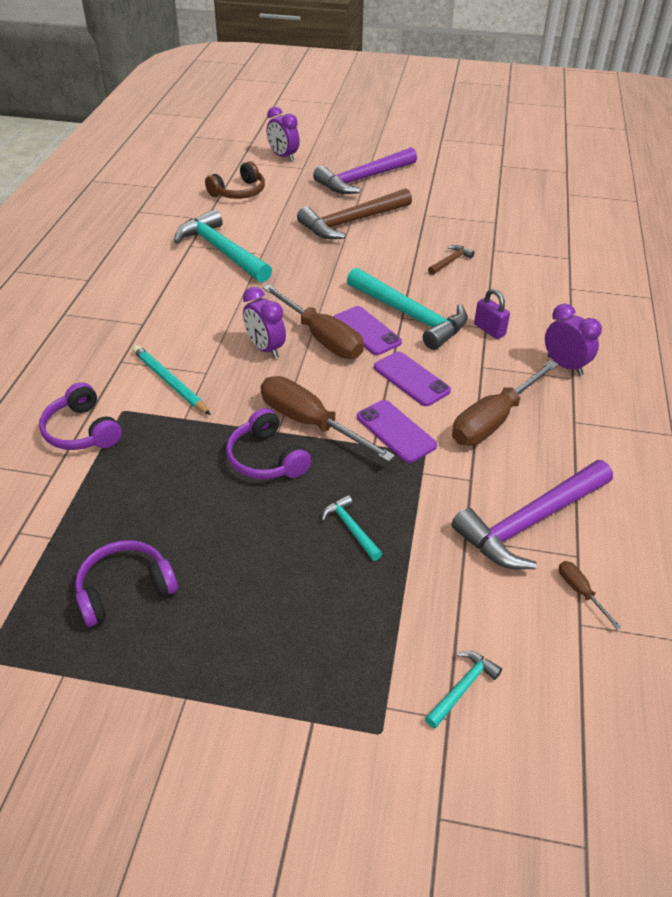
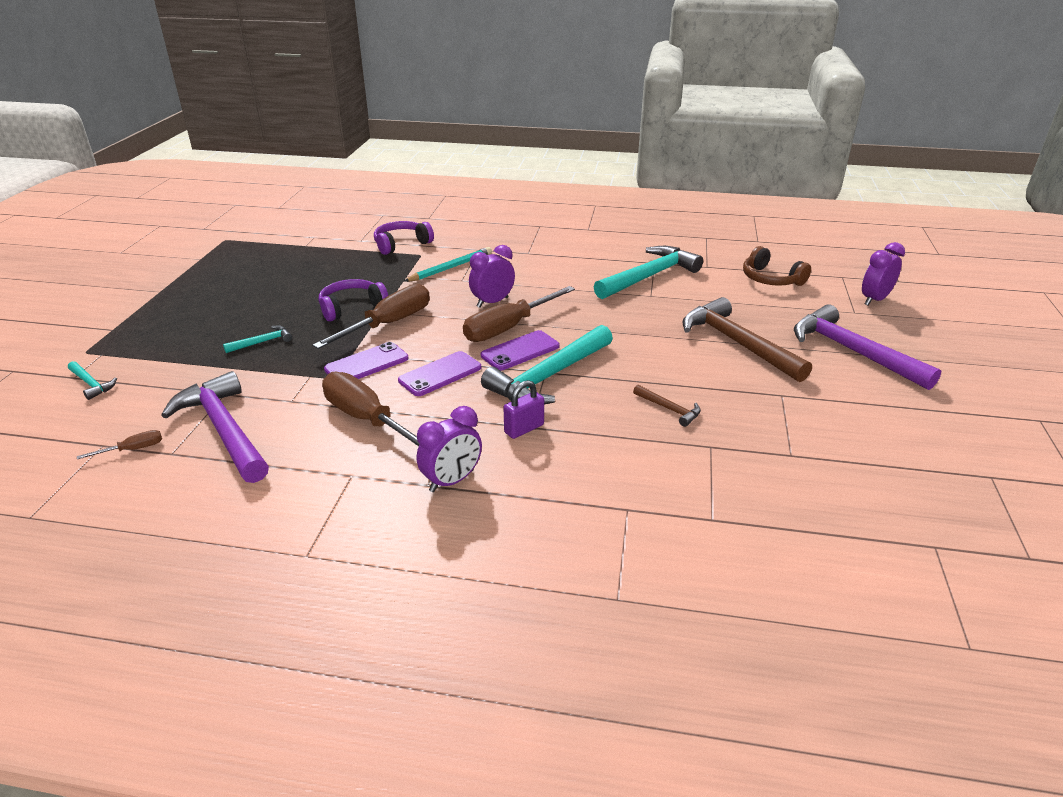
camera: 90 degrees right, 10 degrees down
purple headphones [75,540,178,627] -> none

